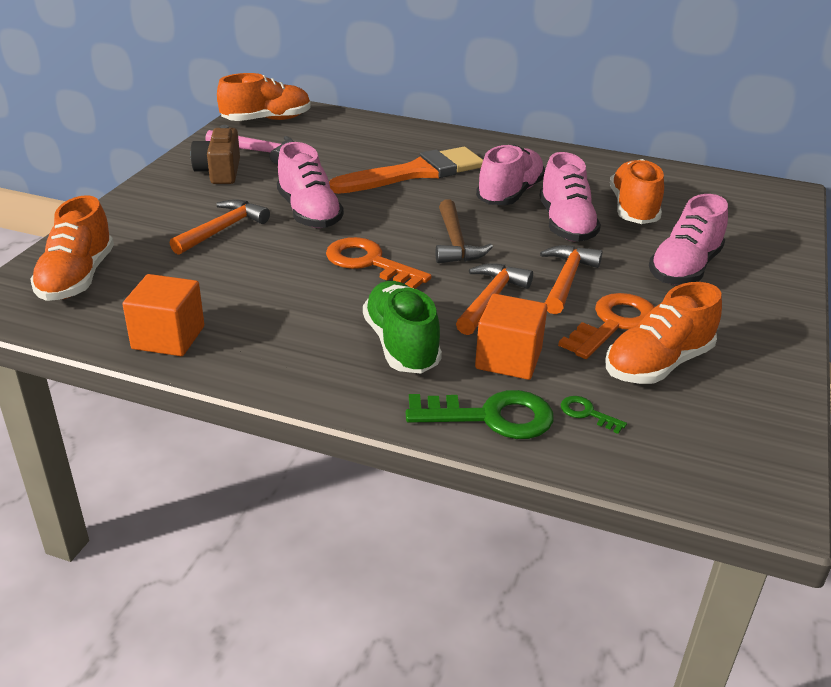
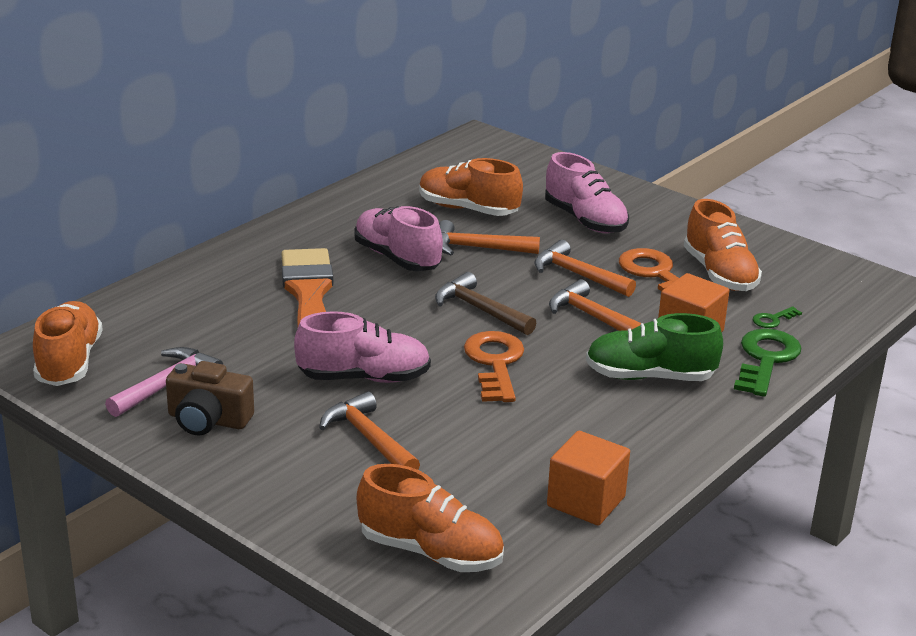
camera: 70 degrees left, 5 degrees down
orange key [326,237,431,289] -> orange key turned 120 degrees clockwise [464,331,524,402]
brown hammer [436,199,493,263] -> brown hammer turned 150 degrees counterclockwise [435,272,536,335]
pink shoe [540,152,601,242] -> orange hammer [439,220,540,255]

